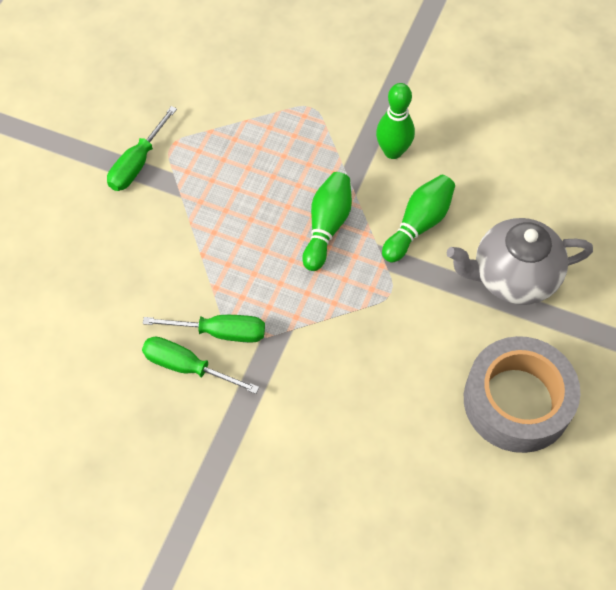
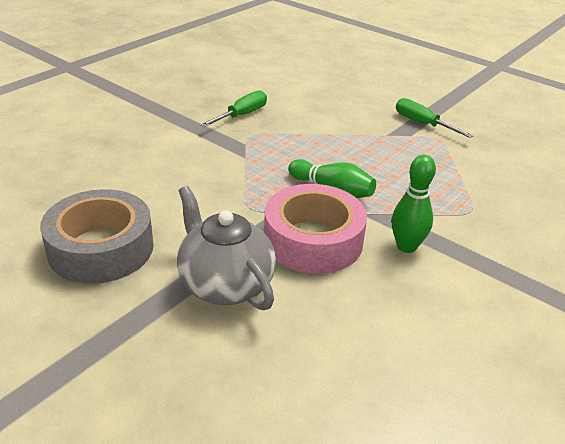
camera: 105 degrees right, 25 degrees down
green screwdriver [143,315,265,343] -> none
green bowling pin [382,175,455,263] -> pink tape [264,184,367,274]
grey teapot [447,218,593,305] -> grey teapot turned 45 degrees counterclockwise [177,186,276,310]

